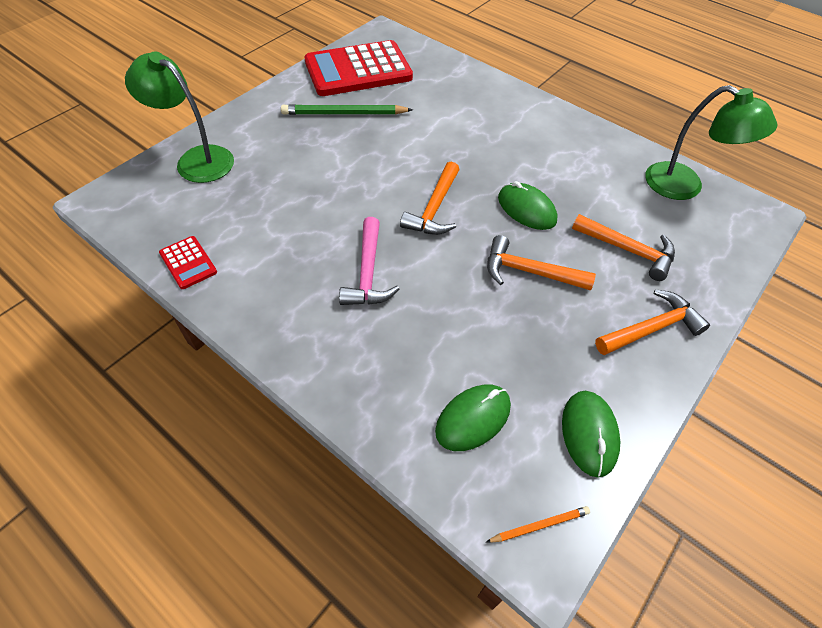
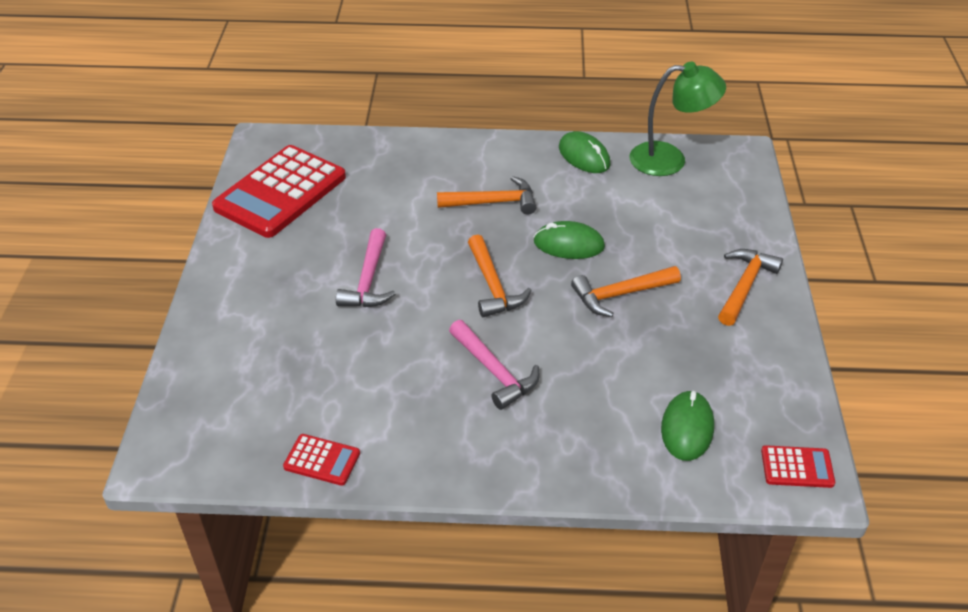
camera: 35 degrees left, 10 degrees down
green lamp [125,51,234,183] -> none
green pencil [281,104,413,115] -> none
orange pencil [486,506,590,543] -> red calculator [761,445,835,488]
green mouse [562,391,620,478] -> green mouse moved to [559,131,610,173]
orange hammer [572,214,675,281] -> orange hammer moved to [437,176,537,215]
none -> pink hammer [336,228,395,307]

